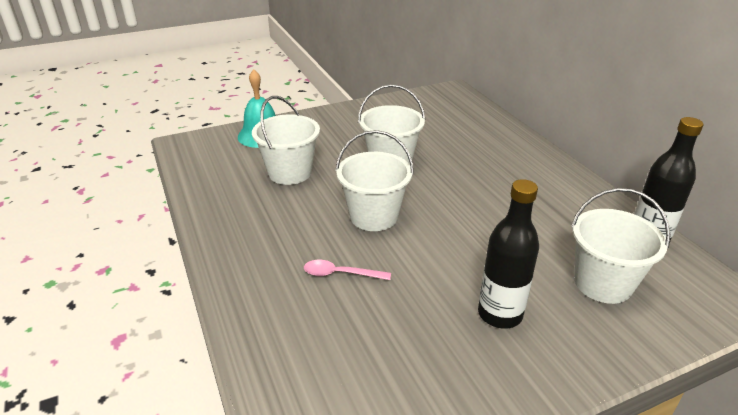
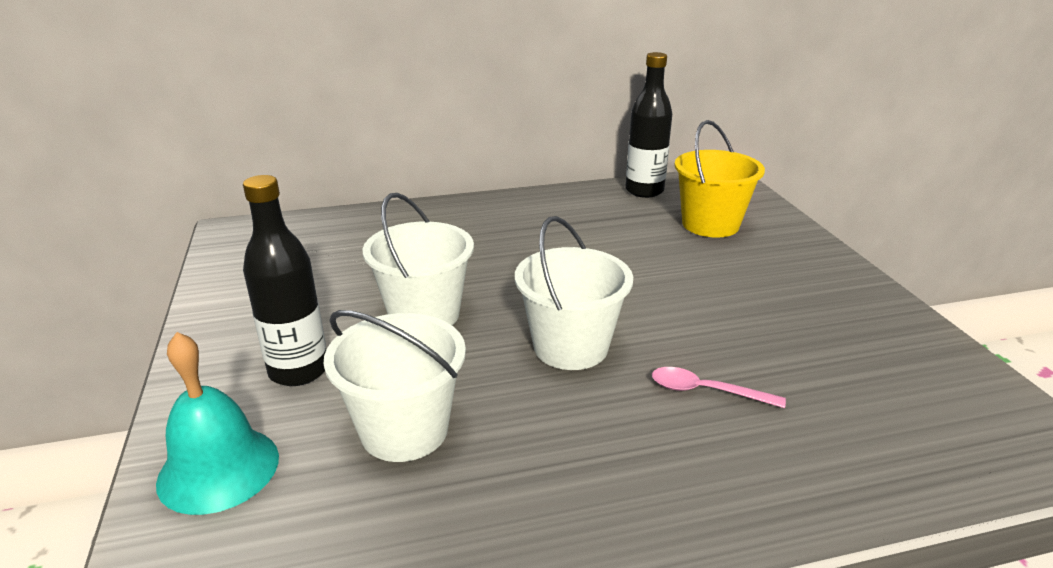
camera: 80 degrees left, 5 degrees down
pink spoon [304,260,391,280] -> pink spoon turned 90 degrees clockwise [652,367,786,408]
black bottle [478,179,539,329] -> black bottle moved to [243,175,326,386]
white bucket [571,188,671,304] -> yellow bucket [674,120,765,238]

